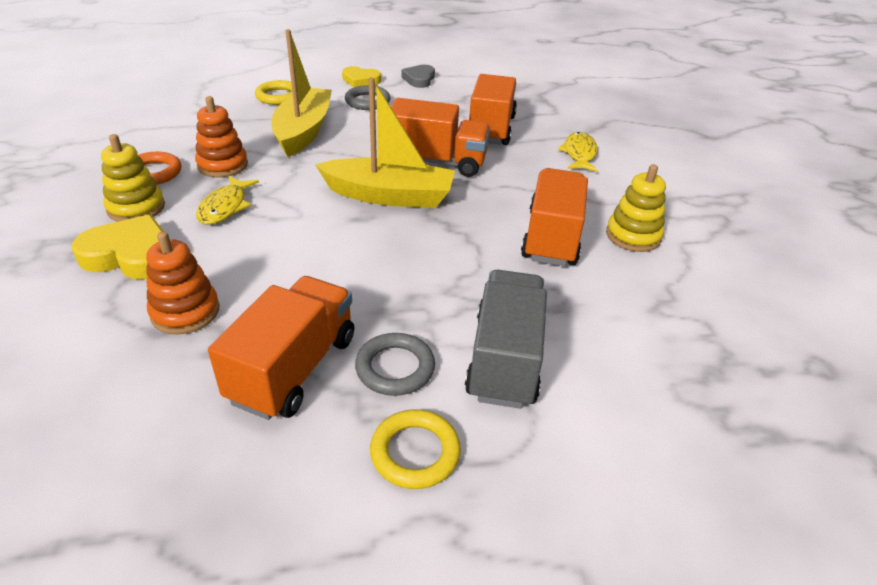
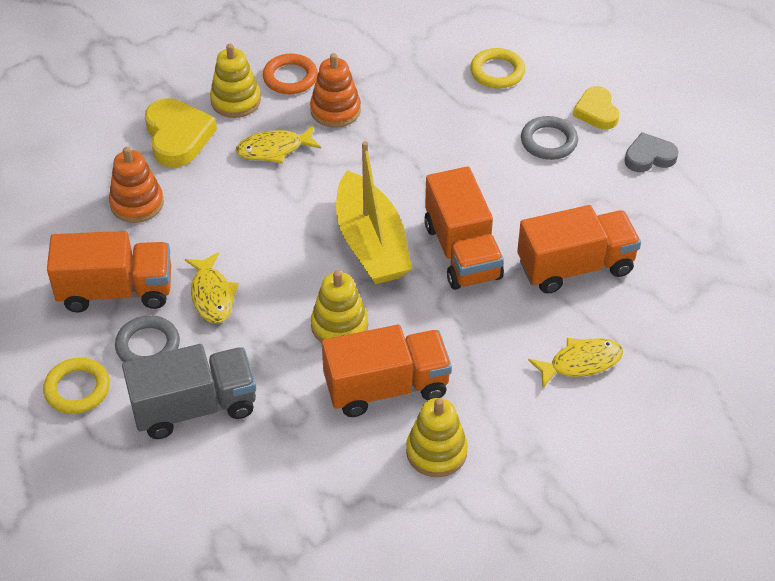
camera: 65 degrees right, 10 degrees up
yellow boat [271,29,332,157] -> none
none -> yellow fish [185,252,239,323]
none -> yellow stacking toy [311,270,368,343]

